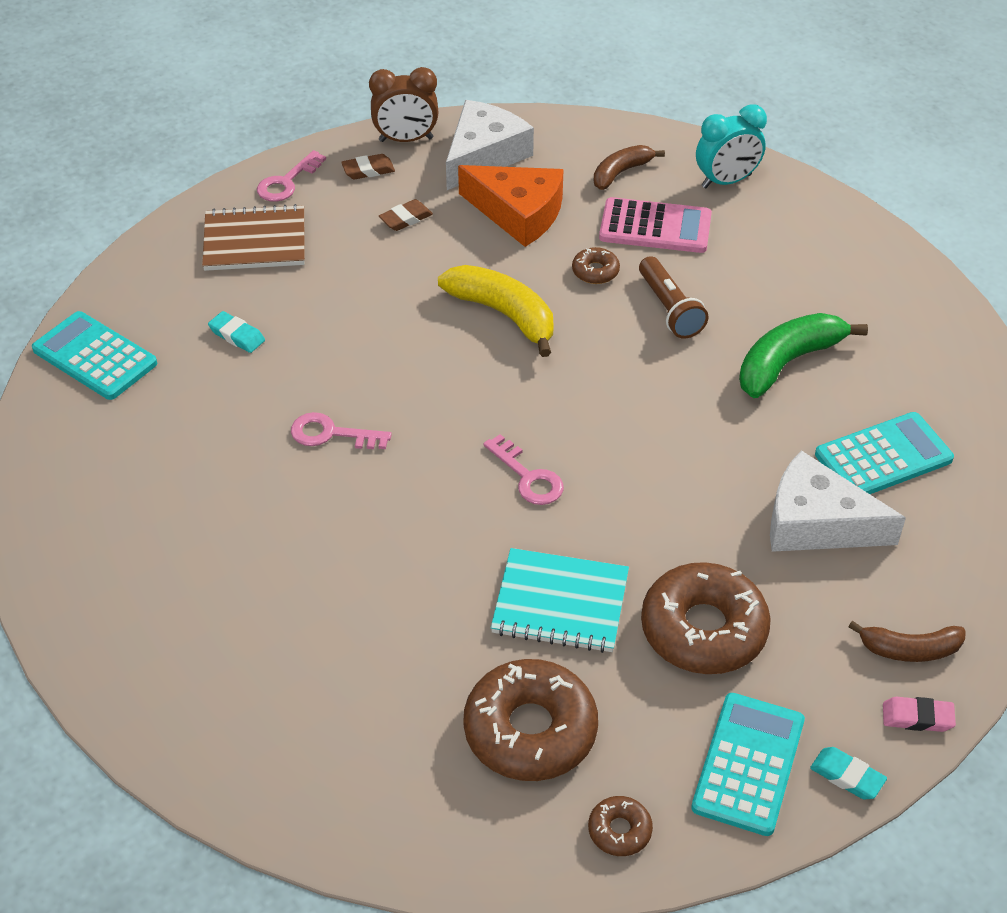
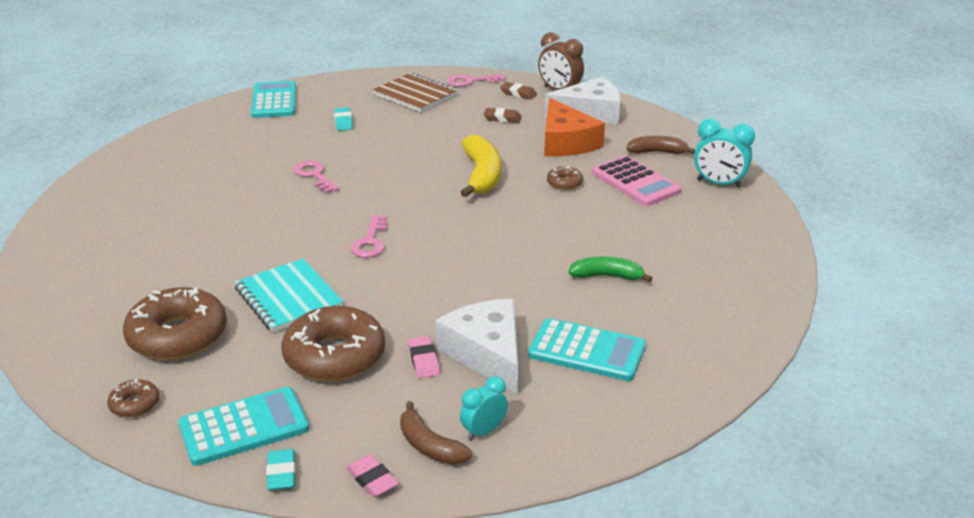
camera: 45 degrees right, 15 degrees down
brown flashlight [639,256,708,339] -> none
green banana [739,313,868,398] -> green banana [568,257,653,282], size x0.63
none -> pink eraser [408,336,440,378]
none -> turquoise clock [460,376,508,441]

